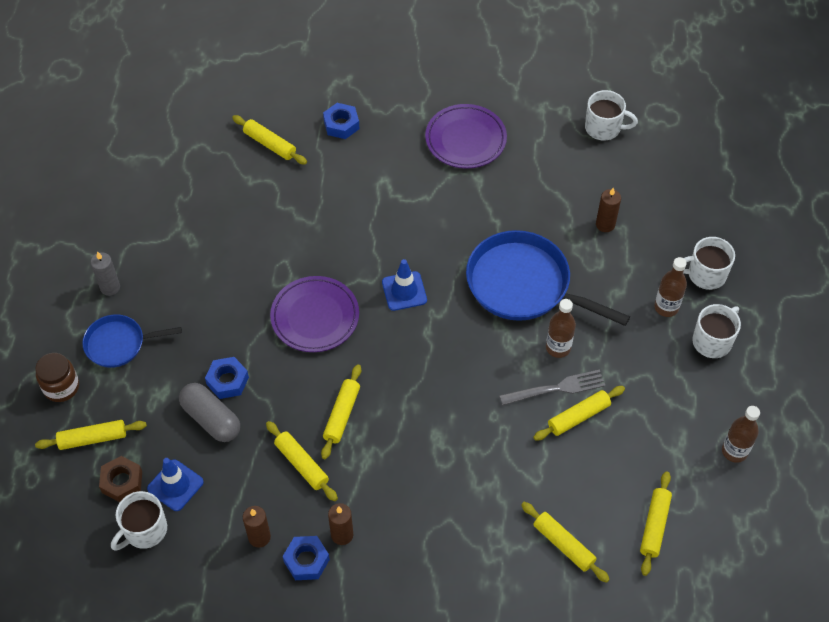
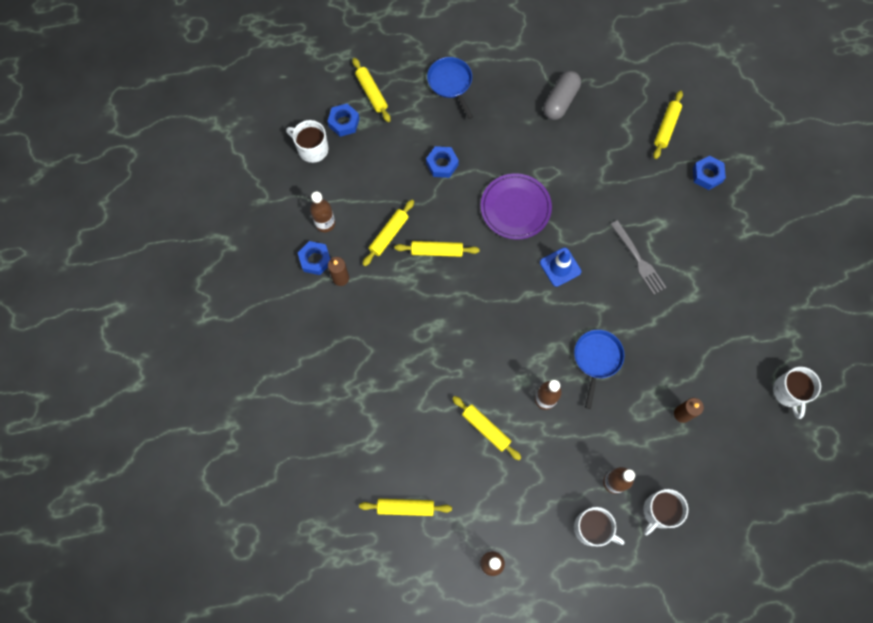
camera: 75 degrees right, 15 degrees up
brown jar [35,353,79,402] -> none
grey candle [91,251,120,296] -> none
brown nut [99,456,142,502] -> blue nut [327,104,360,137]
blue traffic cone [147,458,204,511] -> none
grey capsule [179,383,240,442] -> grey capsule moved to [543,71,581,120]
brown candle [243,506,271,548] -> brown bottle [310,192,335,232]
purple plate [425,104,507,169] -> none
blue pan [466,230,630,326] -> blue pan [574,330,624,409], size x0.56
grey fork [500,370,606,405] -> grey fork moved to [610,220,666,295]
yellow rolling pin [521,502,610,583] -> none
white mug [683,237,735,290] -> white mug turned 120 degrees counterclockwise [643,489,688,535]

